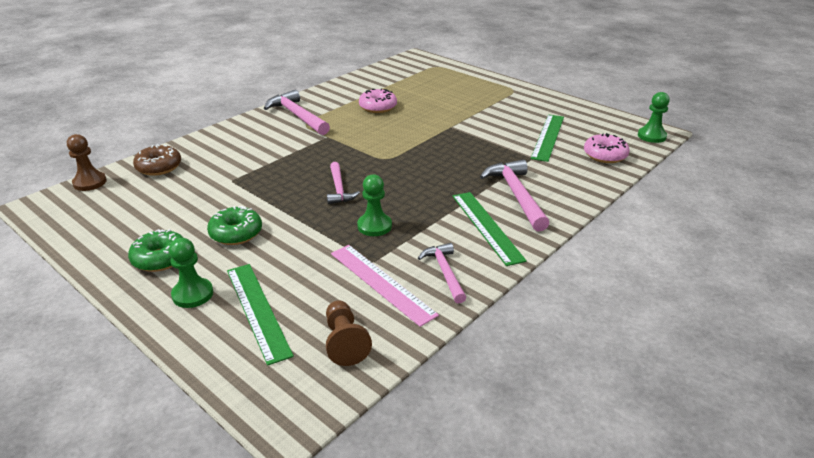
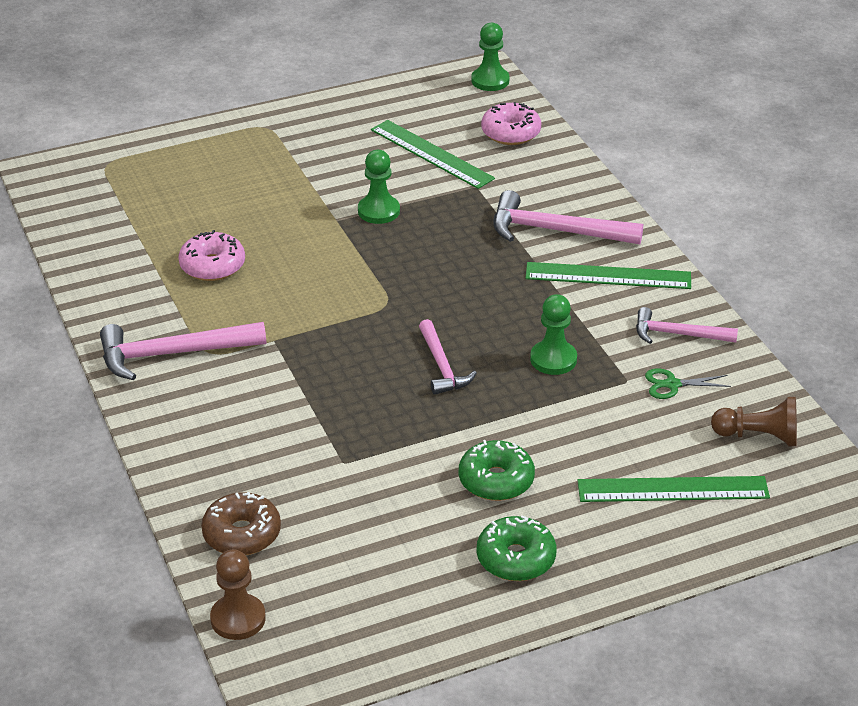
camera: 65 degrees left, 5 degrees up
green pawn [169,238,213,308] -> green pawn moved to [358,150,400,224]
pink hammer [327,162,360,204] -> pink hammer turned 60 degrees clockwise [419,319,477,395]
pink ruler [331,245,439,327] -> green scissors [645,368,731,399]

